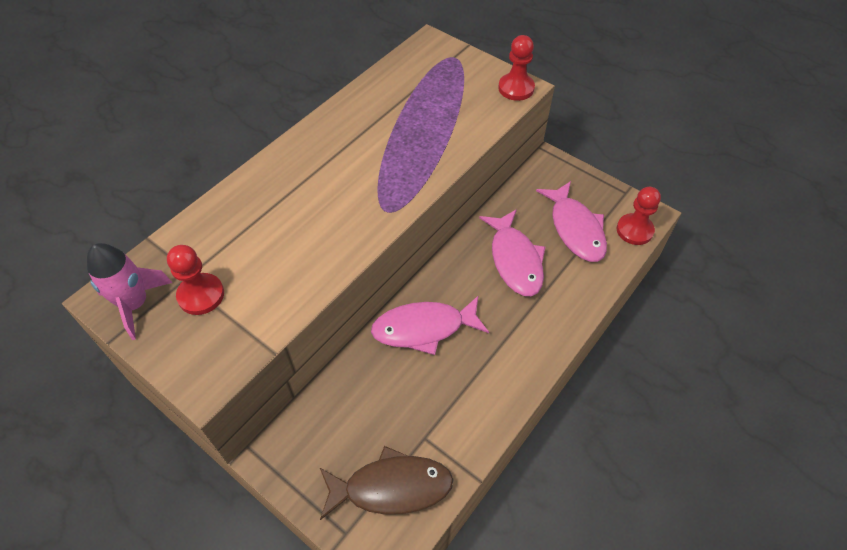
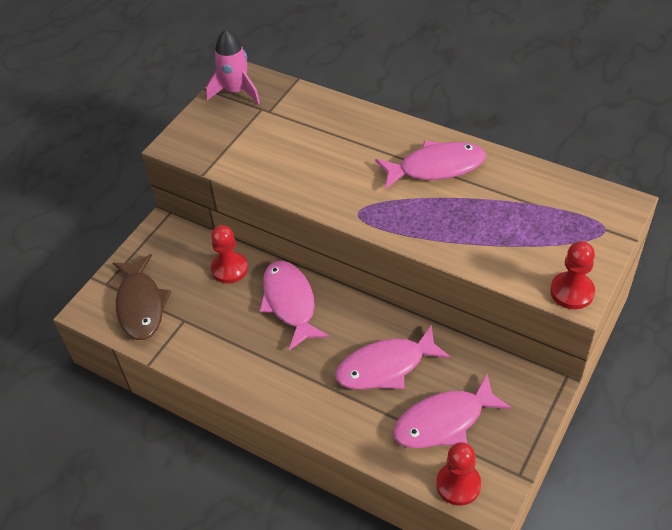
camera: 85 degrees right, 5 degrees down
red pawn [167,245,224,315] -> red pawn moved to [211,225,248,283]
none -> pink fish [375,141,486,190]

